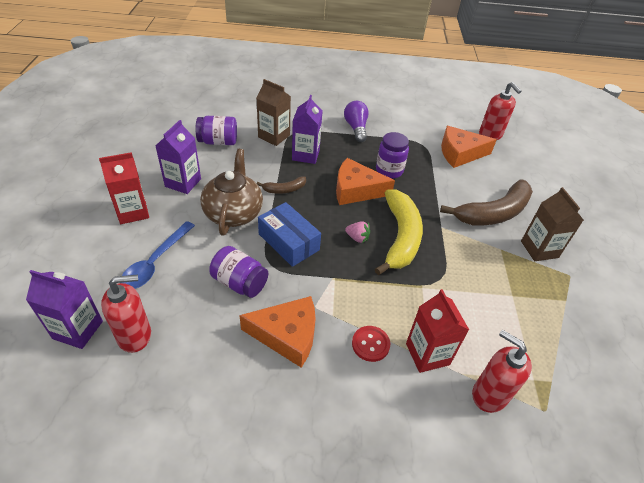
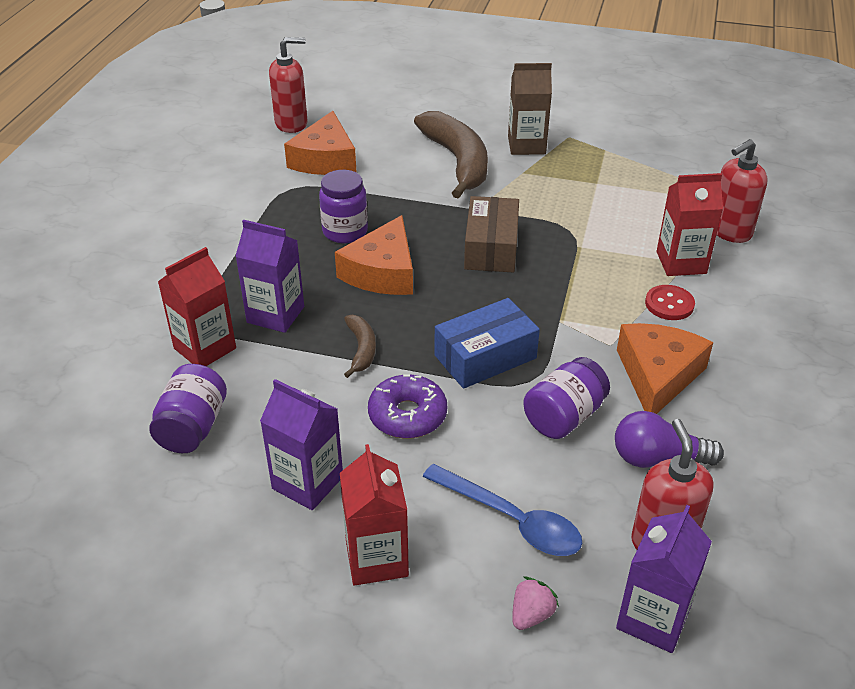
camera: 75 degrees left, 5 degrees down
brown teapot [200,149,263,236] -> purple donut [368,374,447,439]
brown carton [257,79,291,146] -> red carton [158,247,236,366]
purple light bulb [344,101,369,142] -> purple light bulb moved to [615,411,724,468]
pink strawberry [345,221,370,243] -> pink strawberry moved to [512,577,559,630]
yellow banana [375,189,423,275] -> brown box [464,196,519,272]

